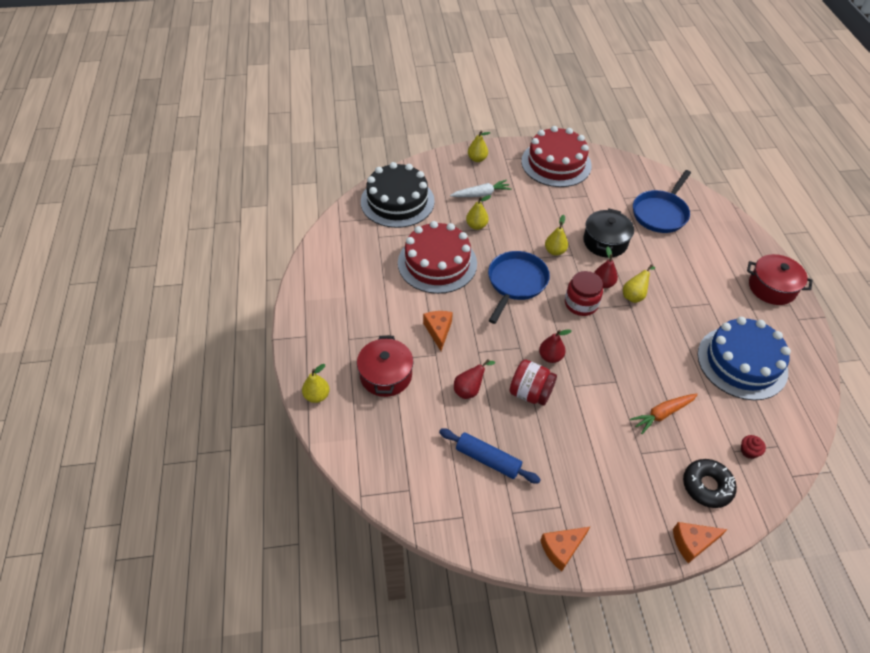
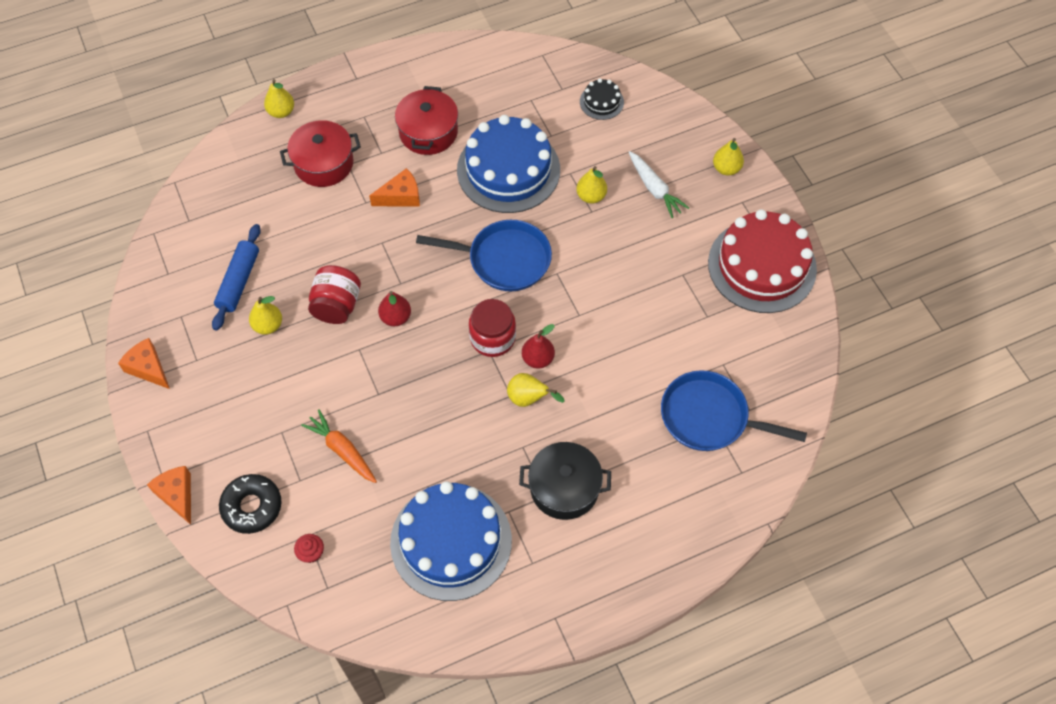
camera: 75 degrees right, 10 degrees up
black cake [361,162,435,228] -> black cake [580,78,624,120], size x0.44
red cake [398,221,477,294] -> blue cake [457,115,560,213]
red pear [454,360,495,399] -> none
yellow pear [545,215,568,256] -> yellow pear moved to [249,296,282,335]
black pot [583,209,634,258] -> black pot moved to [519,442,611,520]
red pot [747,254,813,305] -> red pot moved to [395,86,458,155]

